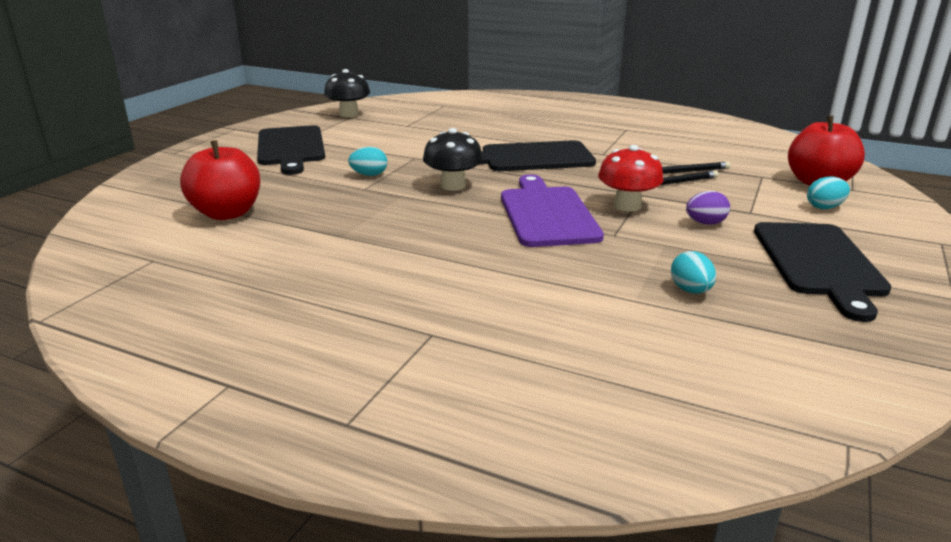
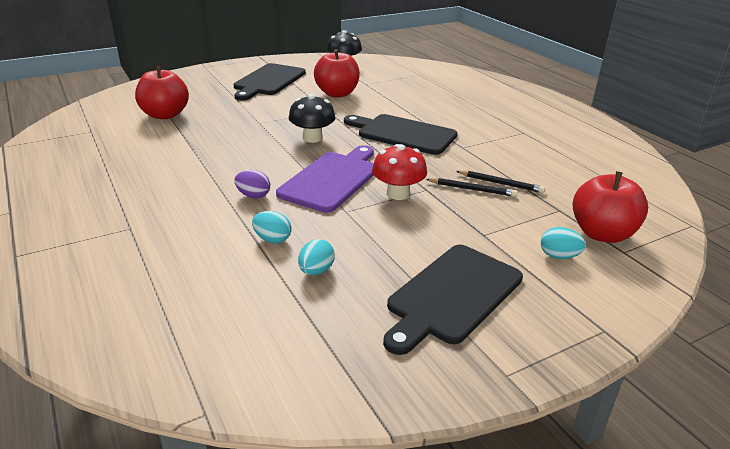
camera: 35 degrees right, 5 degrees up
turquoise egg [348,147,387,176] -> turquoise egg moved to [252,211,292,244]
purple egg [686,191,730,225] -> purple egg moved to [234,170,270,199]
none -> red apple [314,49,360,97]

